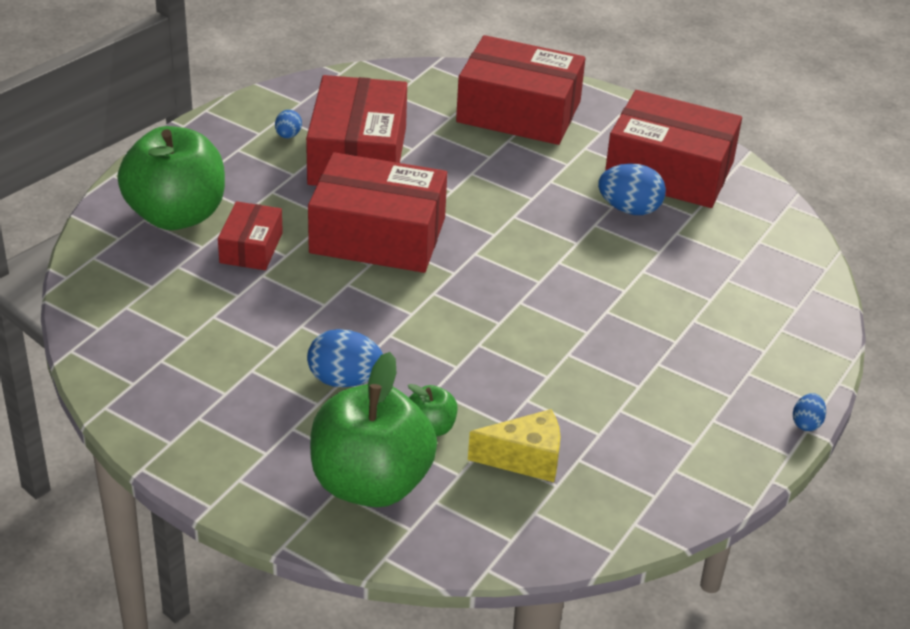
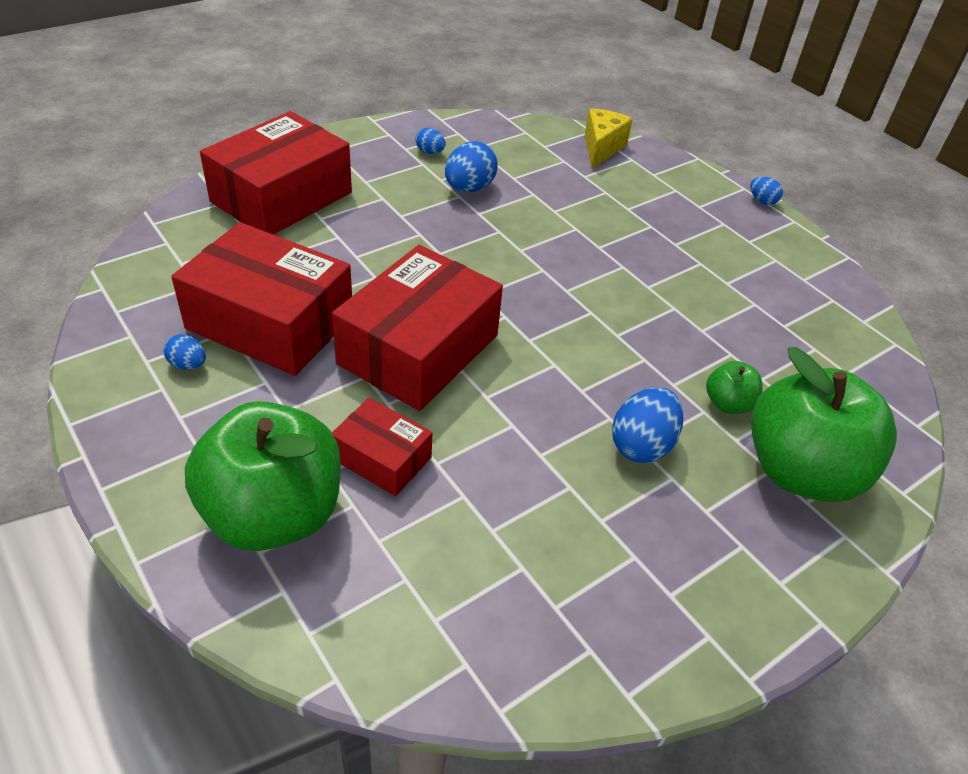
camera: 70 degrees left, 5 degrees up
yellow cheese [468,409,560,482] -> yellow cheese moved to [585,108,633,169]
red box [605,90,742,208] -> blue egg [415,128,446,154]

